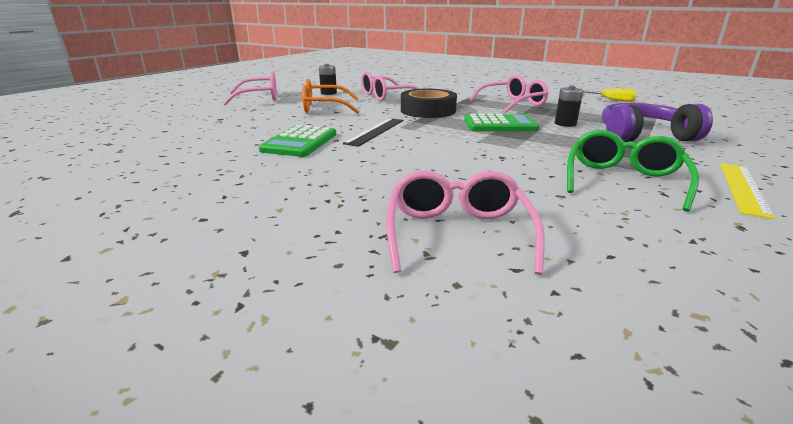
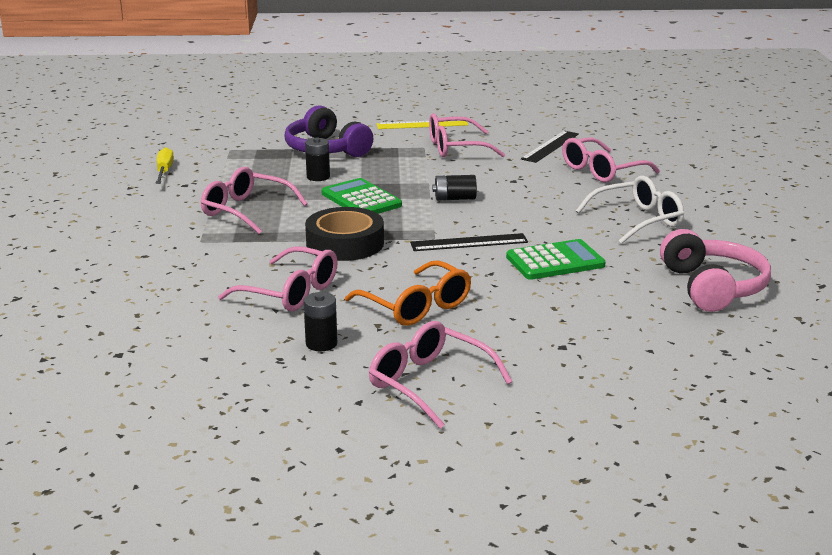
camera: 125 degrees left, 0 degrees up
green glasses [567,130,699,212] -> pink glasses [429,113,505,157]
none -> black battery [433,175,477,200]
none -> black ruler [521,131,579,163]
none -> white glasses [576,176,684,244]
none -> pink headphones [660,229,771,312]

